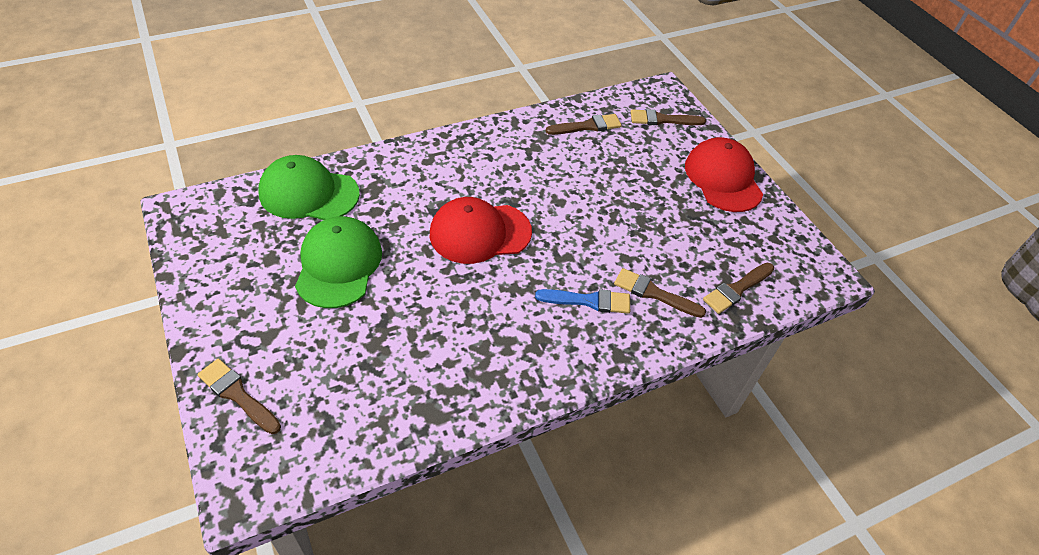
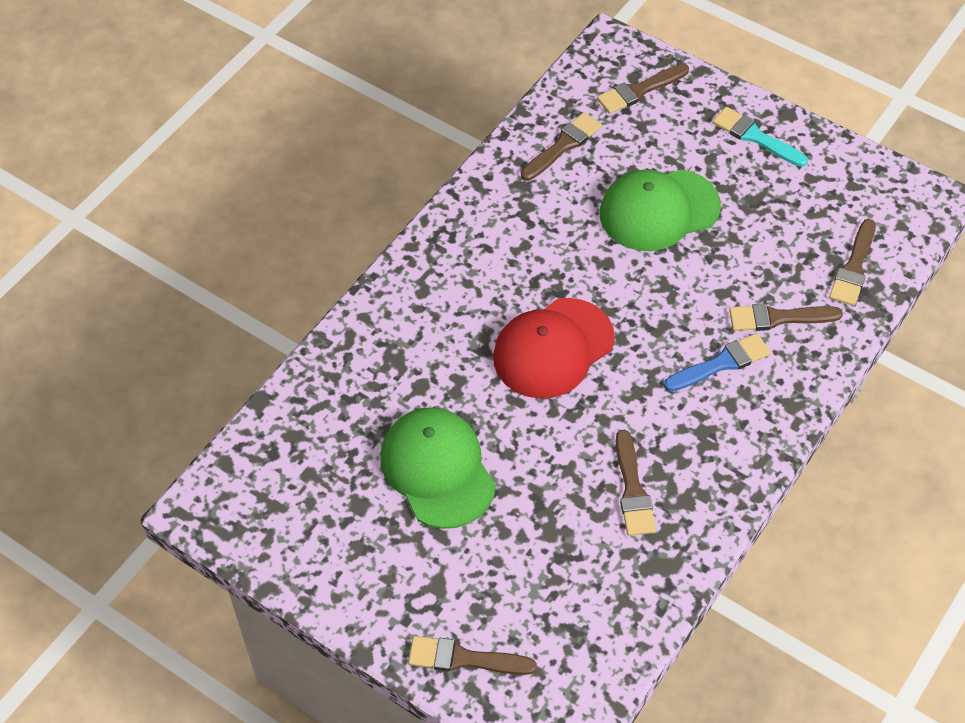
camera: 25 degrees left, 5 degrees up
green cap [258,155,360,220] -> green cap moved to [600,169,721,251]
red cap [685,137,763,212] -> turquoise brush [712,107,808,167]
none -> brown brush [616,430,656,536]

